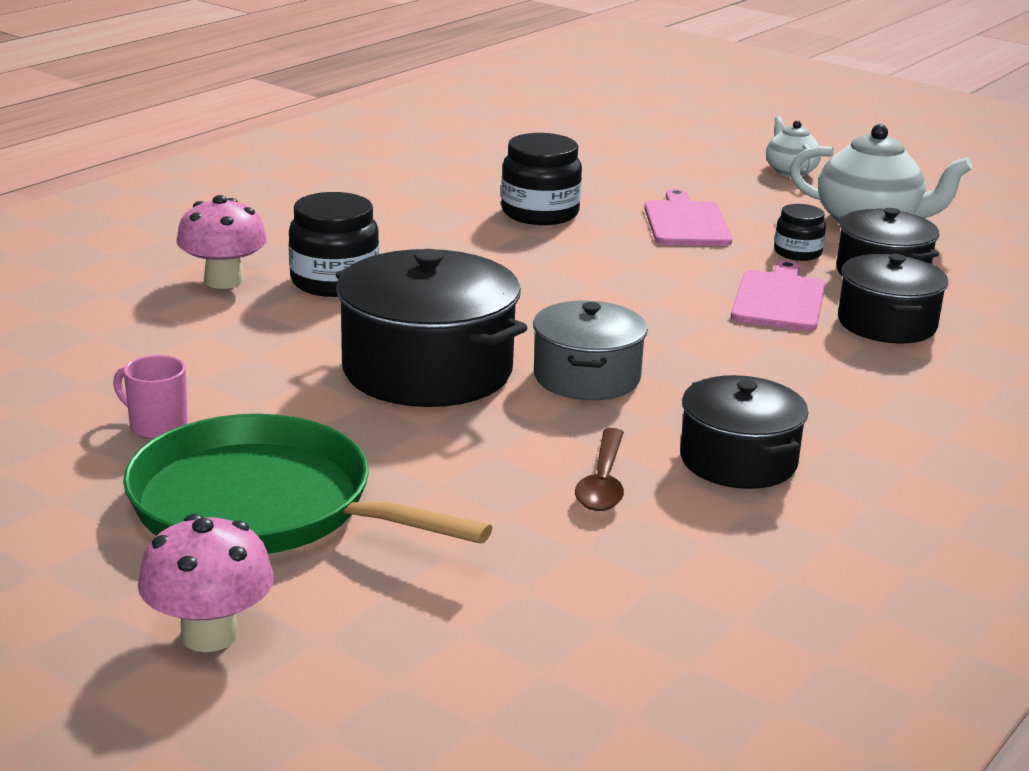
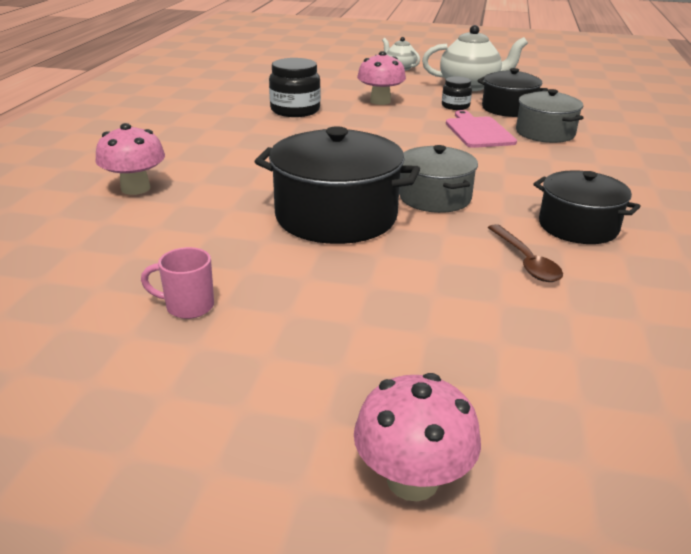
camera: 25 degrees left, 5 degrees up
green pan [123,414,493,554] -> none
black jar [289,192,379,297] -> none
pink cutting board [644,189,732,246] -> pink mushroom [357,51,406,105]
black pot [838,254,948,343] -> grey pot [516,89,583,143]

